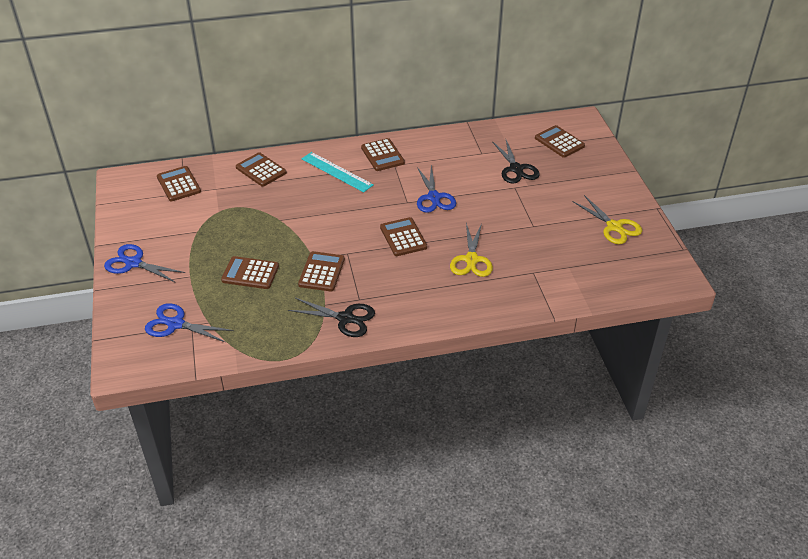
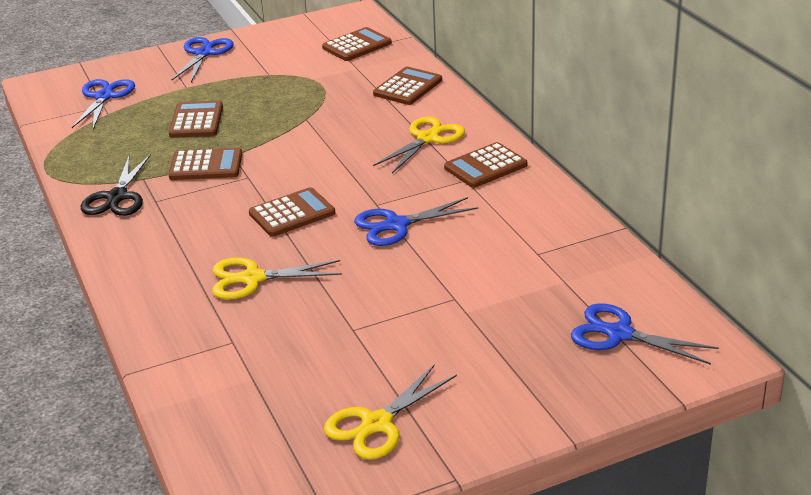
camera: 80 degrees right, 10 degrees down
turquoise ruler [301,152,374,192] -> yellow scissors [373,117,465,173]
black scissors [492,138,540,184] -> none
brown calculator [535,125,585,158] -> blue scissors [571,303,719,365]

